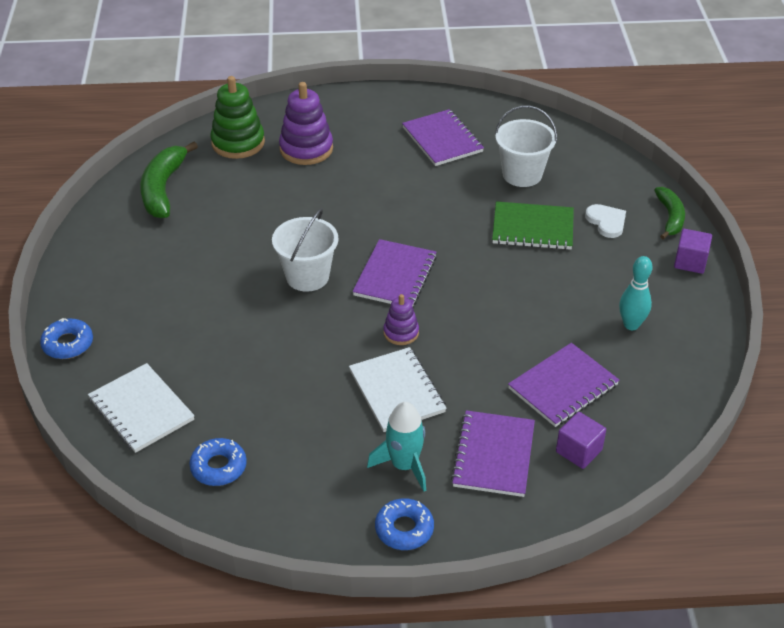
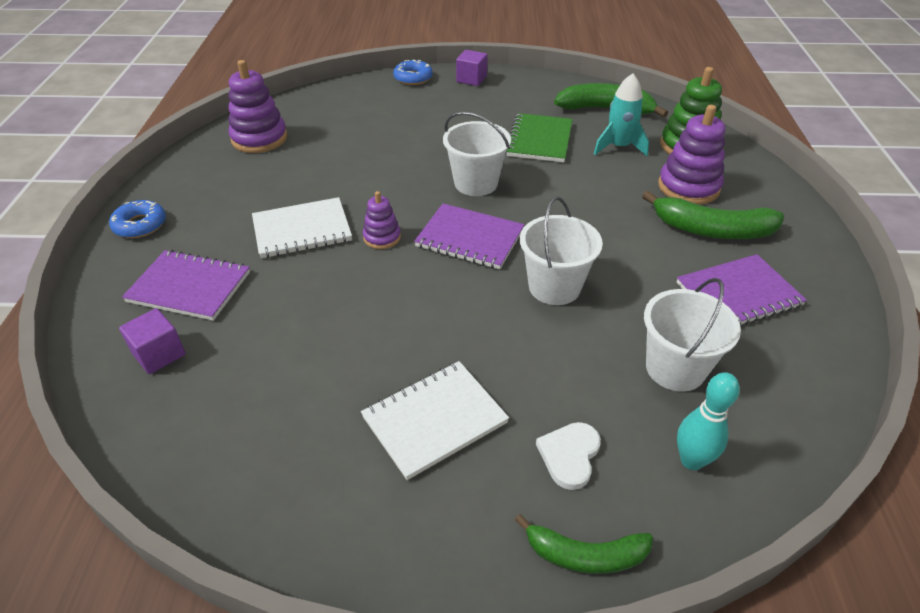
camera: 95 degrees right, 0 degrees up
white notebook [88,363,195,453] -> white notebook moved to [361,361,509,480]
blue donut [189,438,247,486] -> purple stacking toy [228,60,287,153]
turquoise rocket [367,402,426,491] -> turquoise rocket moved to [594,73,649,156]
green notebook [492,201,574,250] -> green notebook moved to [506,113,573,162]
purple notebook [508,343,619,427] -> none
white heart [585,204,626,238] -> white heart turned 135 degrees clockwise [536,422,601,490]
turquoise bowling pin [619,256,652,330] -> turquoise bowling pin moved to [677,372,740,470]
purple cube [674,229,712,274] -> purple cube moved to [456,50,488,86]
none -> white bucket [520,196,603,305]
none -> green banana [642,191,784,239]

